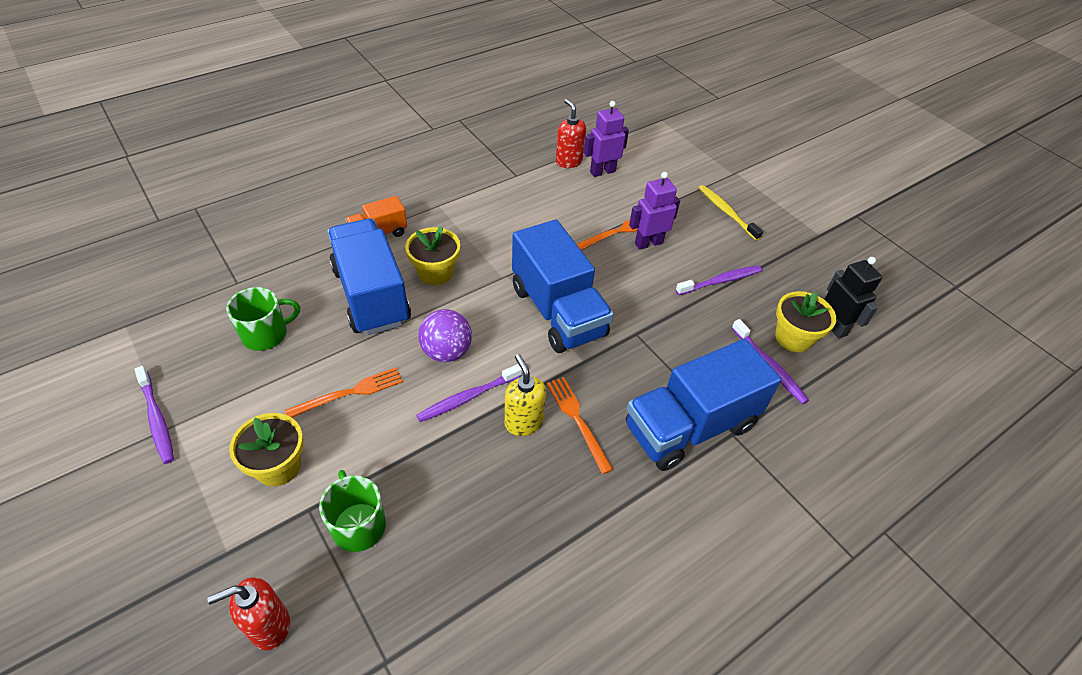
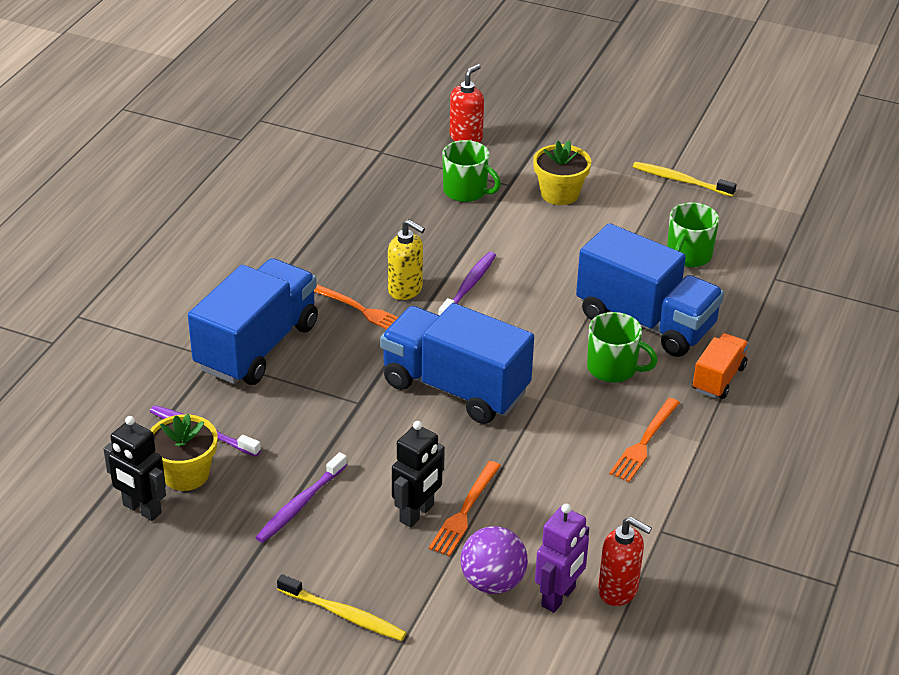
camera: 150 degrees right, 10 degrees down
purple toothbrush [134,366,174,464] -> yellow toothbrush [633,162,737,197]
orange fork [285,367,403,418] -> orange fork moved to [609,398,680,482]
yellow flower pot [405,226,460,286] -> green mug [587,312,658,383]
purple ball [418,309,472,362] -> purple ball moved to [461,526,528,594]
purple robot [629,172,680,250] -> black robot [392,421,445,528]

